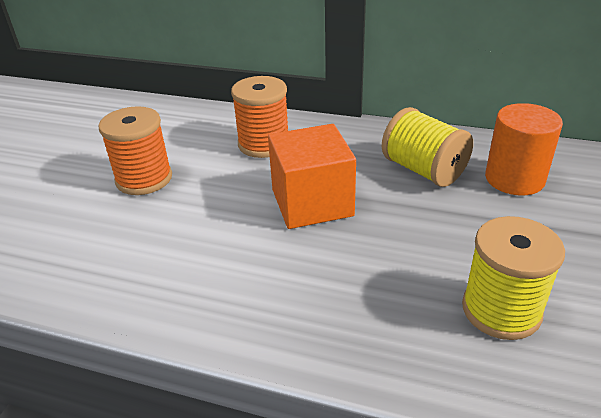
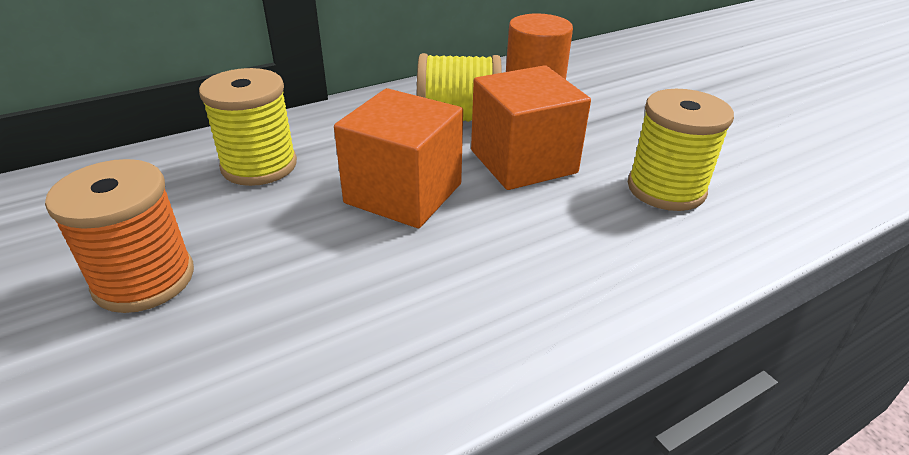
camera: 50 degrees left, 0 degrees up
orange spool [231,76,288,158] -> yellow spool [199,68,297,186]
none -> orange cube [471,65,591,190]

